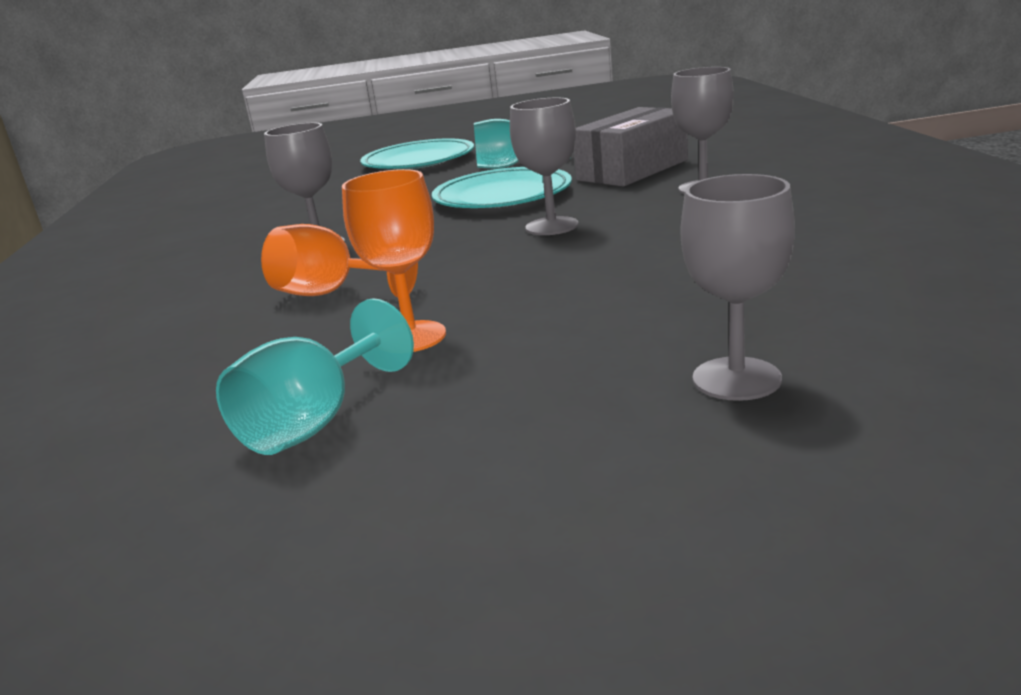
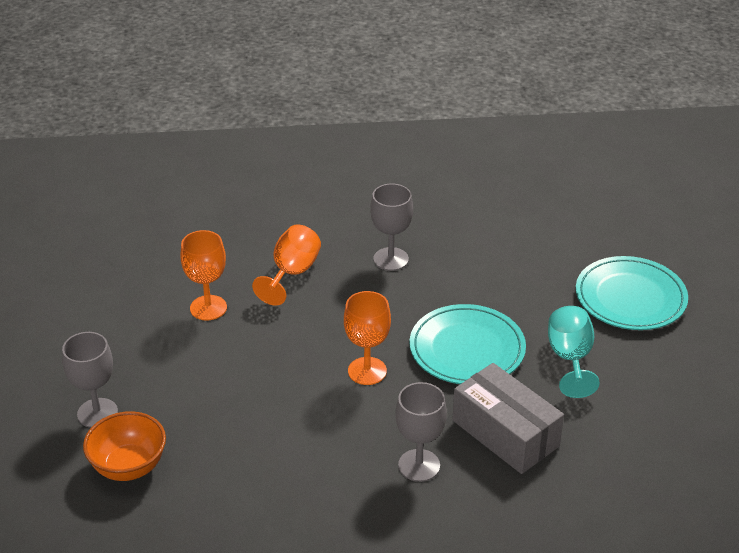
camera: 90 degrees right, 15 degrees up
turquoise goblet [216,298,414,455] -> none
grey goblet [510,98,579,235] -> orange goblet [344,291,391,385]
none -> orange bowl [83,411,166,481]

